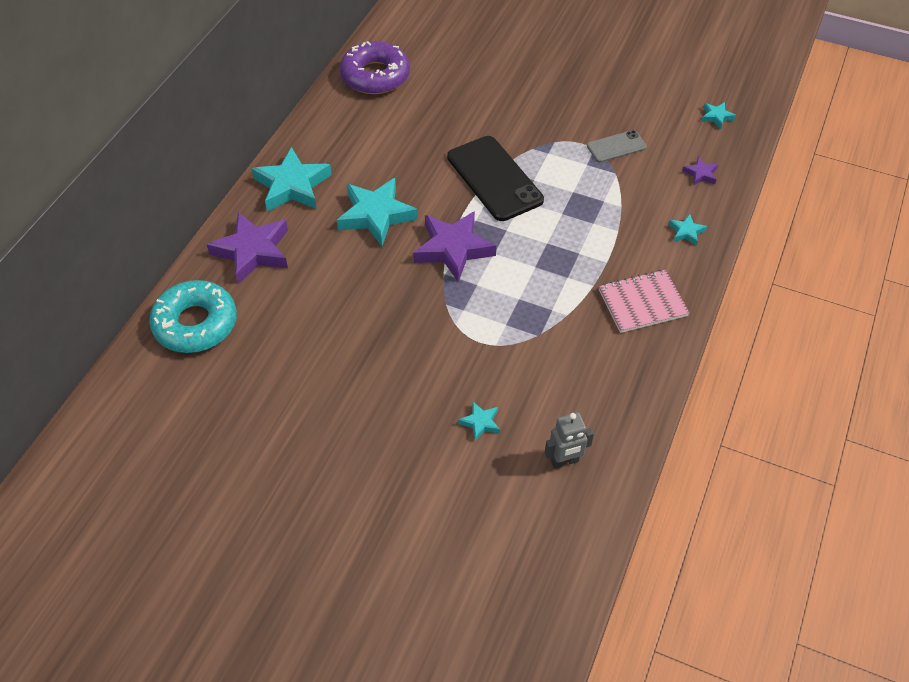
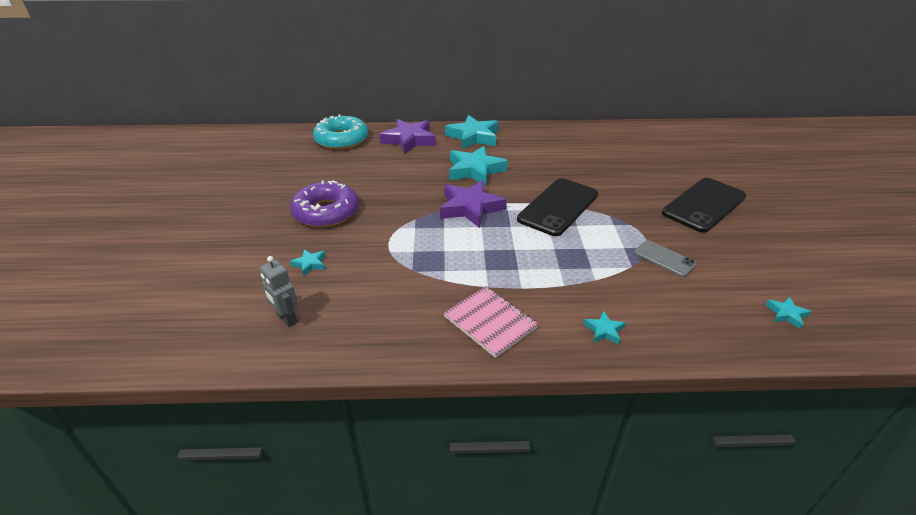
camera: 65 degrees right, 15 degrees down
purple donut [340,41,410,94] -> purple donut moved to [290,180,359,227]
purple star [682,157,718,186] -> none
none -> black phone [662,178,746,233]

